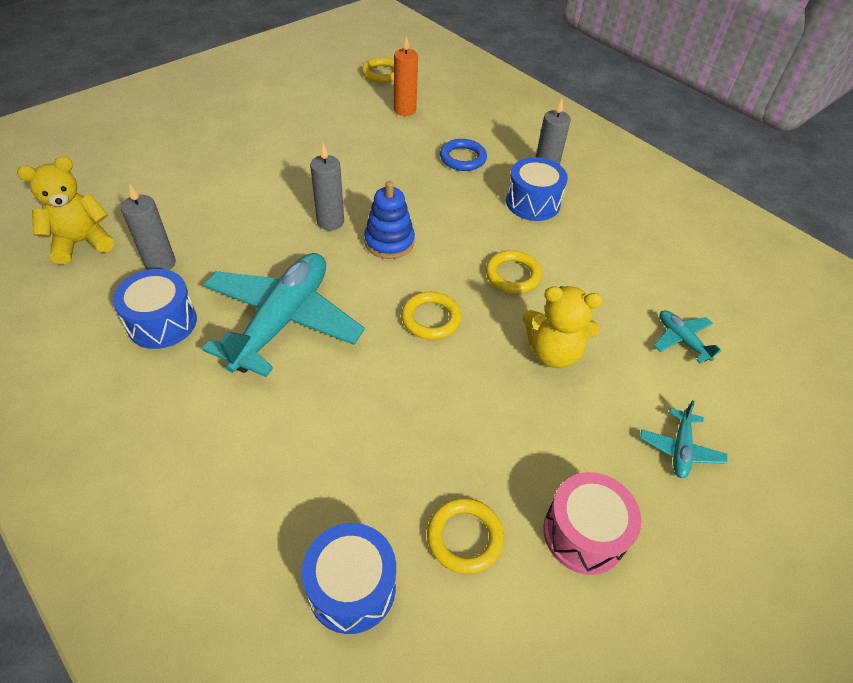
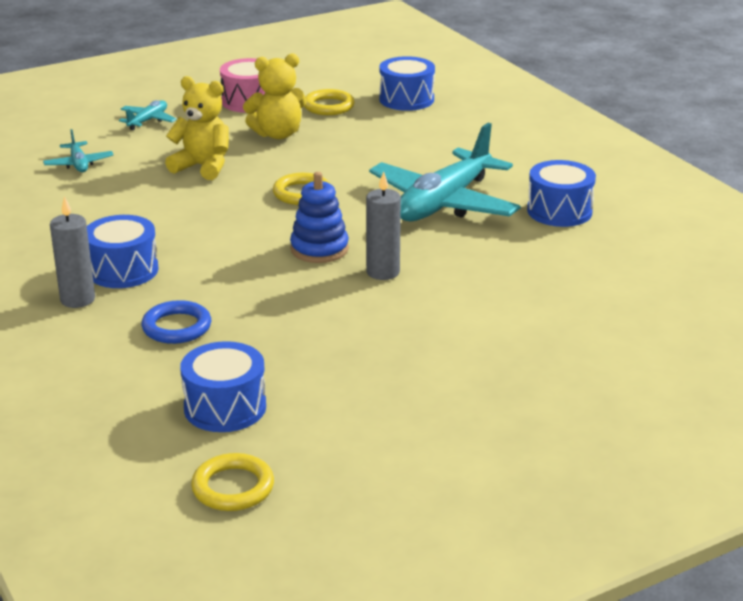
camera: 165 degrees left, 20 degrees down
yellow teddy bear [17,157,114,264] -> yellow teddy bear moved to [243,54,307,139]
grey candle [121,184,176,270] -> none
orange candle [394,35,418,116] -> blue drum [180,341,266,432]
yellow ring [486,250,542,293] -> none

